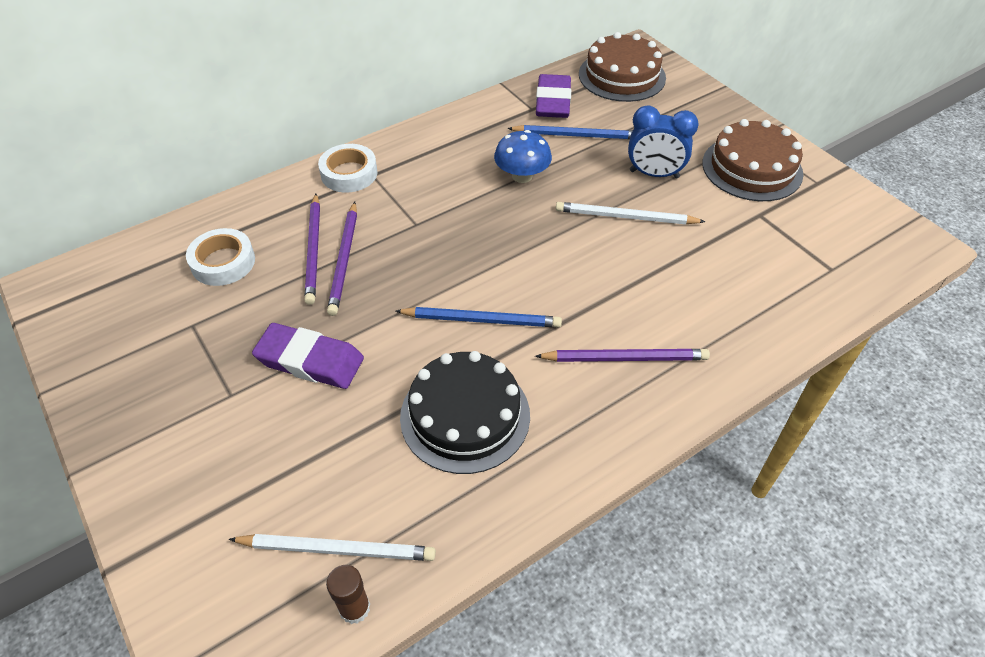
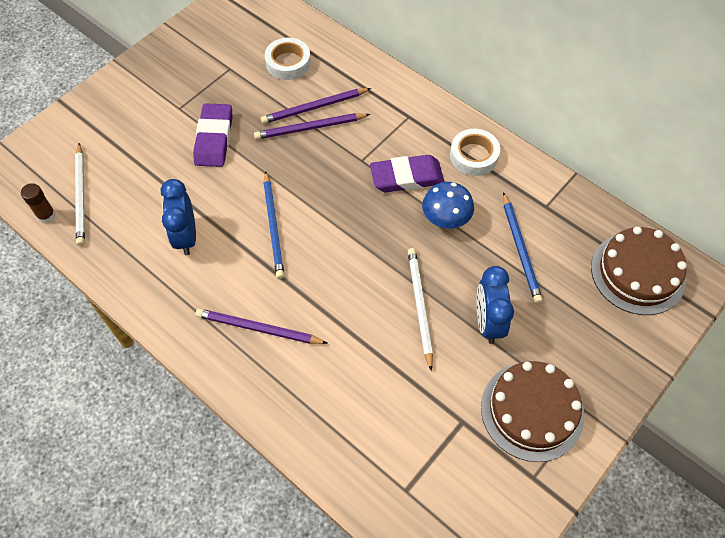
camera: 75 degrees right, 10 degrees up
white tape [318,144,378,193] -> white tape moved to [450,129,500,176]
black cake [400,351,530,474] -> blue clock [161,179,196,255]
purple pencil [535,349,710,362] -> purple pencil turned 120 degrees clockwise [195,308,328,344]
purple eraser [536,74,571,118] -> purple eraser moved to [370,155,445,192]

